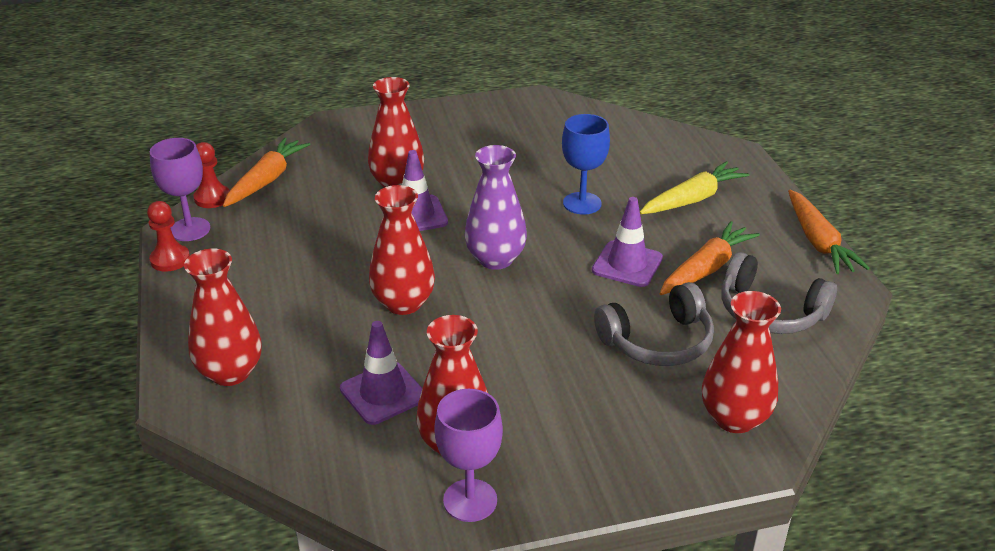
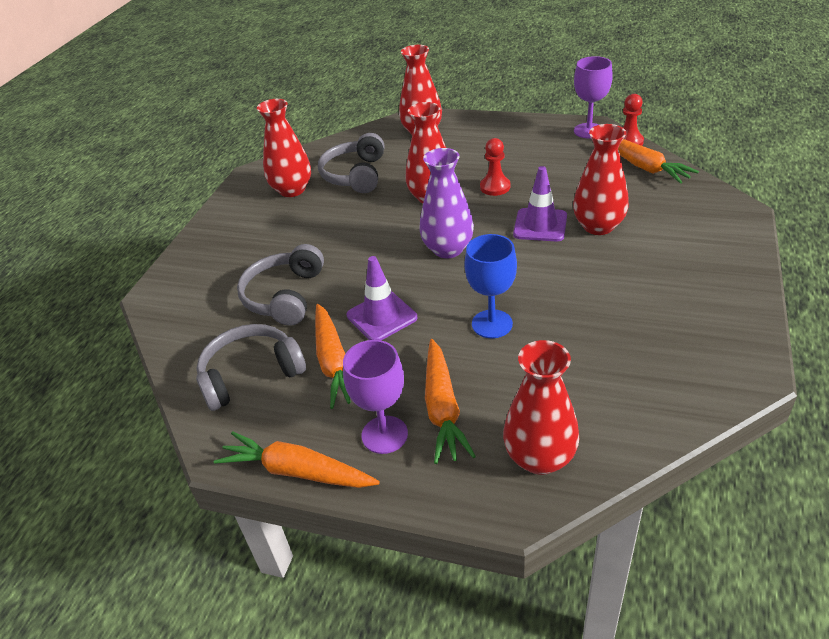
camera: 125 degrees right, 5 degrees up
red pawn [147,201,190,272] -> red pawn moved to [480,138,510,196]
purple traffic cone [340,321,422,425] -> grey headphones [318,133,385,193]
purple goblet [434,389,503,522] -> purple goblet moved to [343,340,408,454]
yellow carrot [640,161,749,214] -> orange carrot [425,339,476,464]
red vase [702,291,781,433] -> red vase moved to [503,340,580,475]

